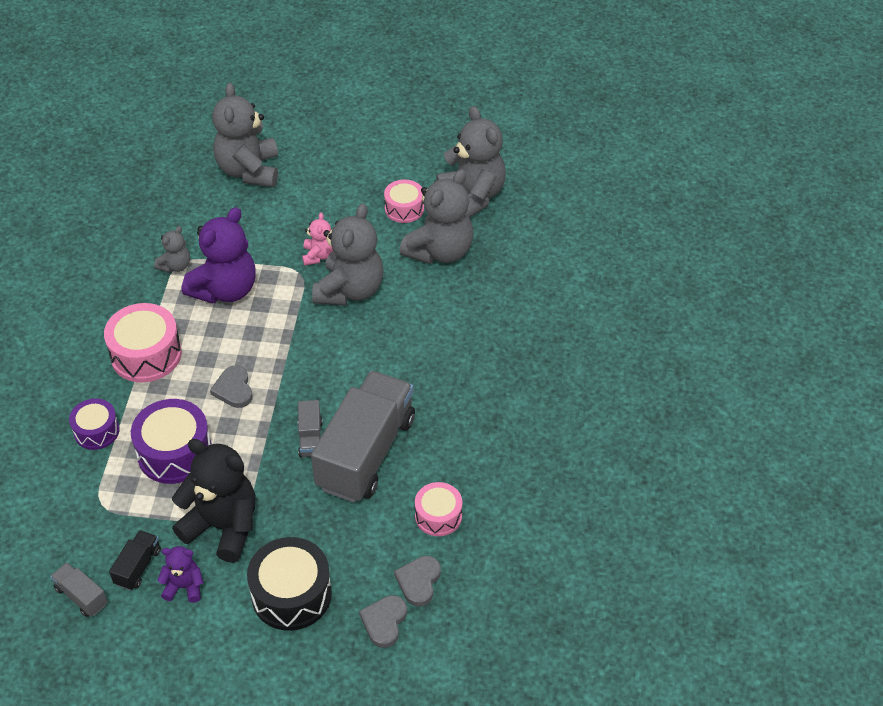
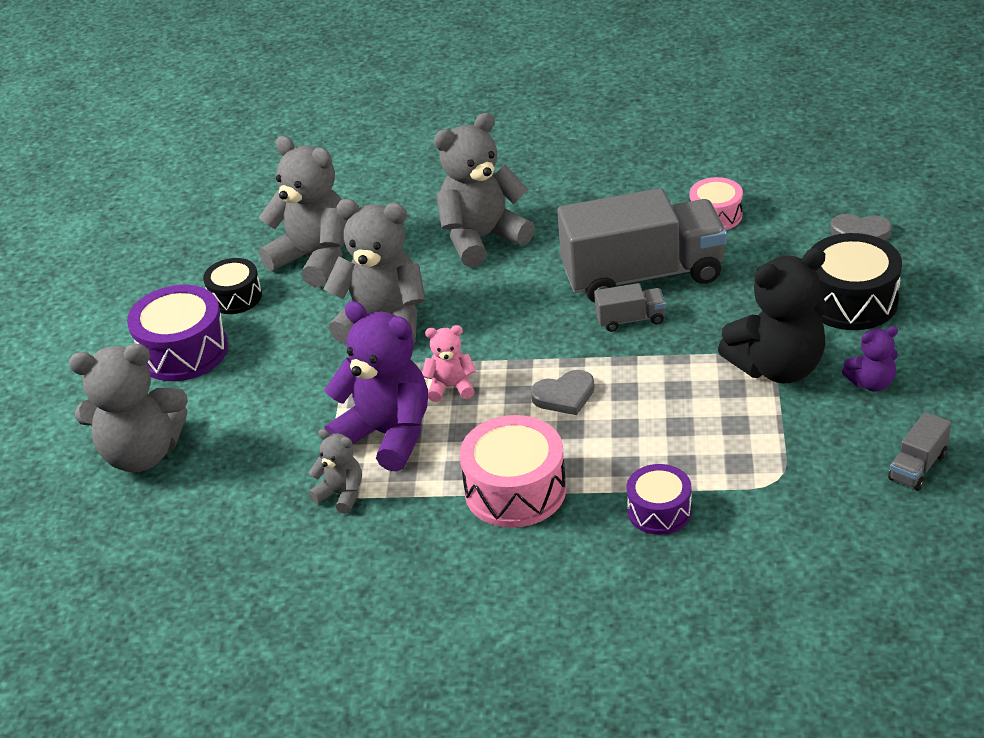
camera: 90 degrees left, 10 degrees down
black truck [109,530,161,591] -> none
purple drum [131,399,212,484] -> purple drum moved to [127,285,228,381]
purple teddy bear [157,546,204,603] -> purple teddy bear turned 105 degrees counterclockwise [842,326,898,392]
black teddy bear [172,439,255,563] -> black teddy bear turned 135 degrees counterclockwise [718,248,827,383]
pink teddy bear [302,212,334,266] -> pink teddy bear moved to [422,325,476,402]
grey truck [311,371,415,503] -> grey truck turned 150 degrees clockwise [557,188,727,303]
pink drum [384,179,424,223] -> black drum [203,258,262,314]
grey heart [394,556,441,607] -> none
grey teddy bear [436,106,506,218] -> grey teddy bear moved to [434,113,535,267]

